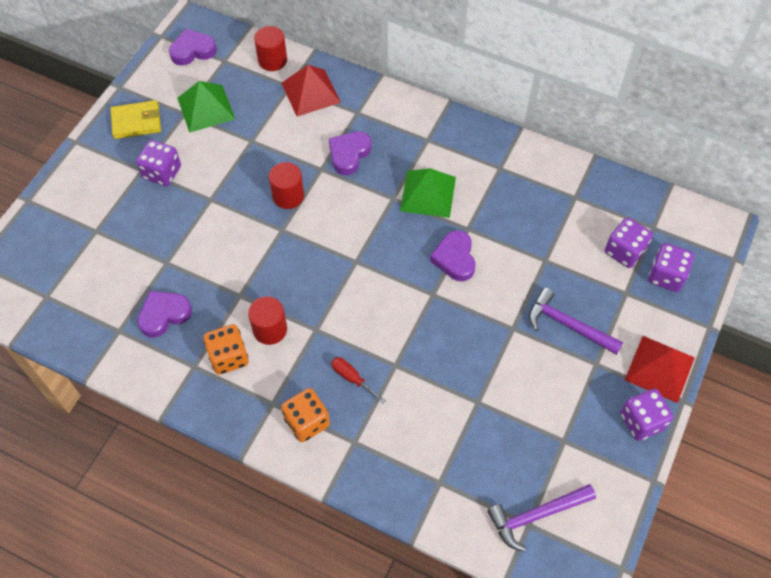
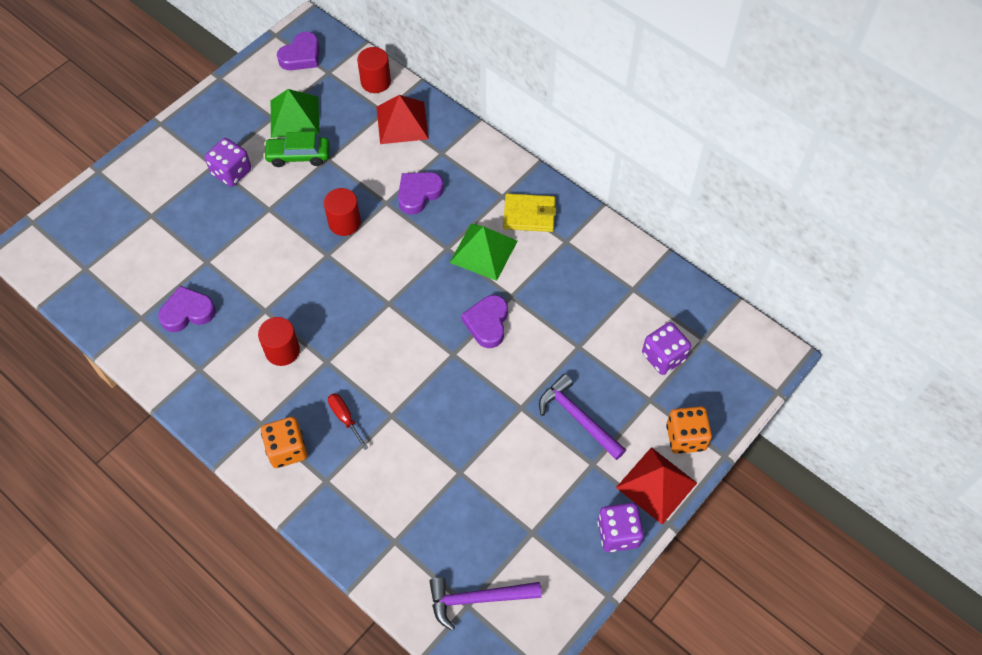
camera: 15 degrees right, 0 degrees up
yellow wallet [111,100,161,139] -> yellow wallet moved to [503,193,556,232]
purple heart [169,29,217,66] -> purple heart turned 135 degrees clockwise [277,32,319,70]
orange dice [203,324,249,375] -> orange dice moved to [666,406,712,454]
purple dice [648,243,694,292] -> none
none -> green car [263,131,330,167]

